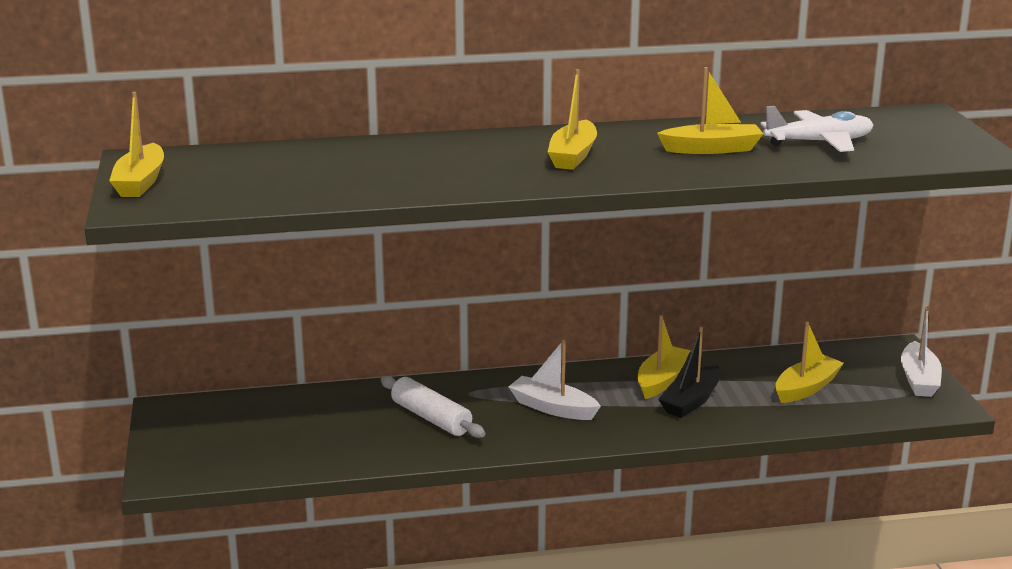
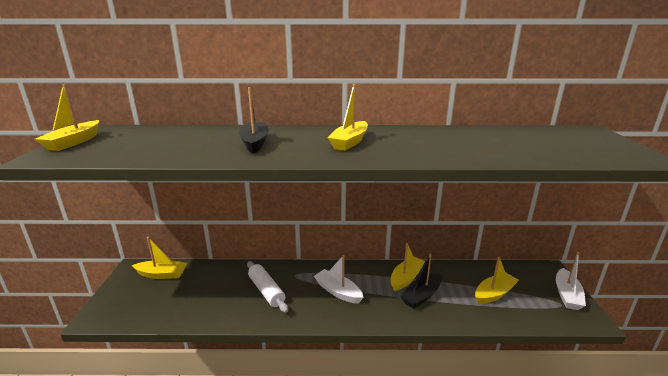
camera: 10 degrees right, 0 degrees up
yellow boat [657,67,763,154] -> yellow boat moved to [132,237,187,279]
white plane [760,106,873,152] -> none
none -> black boat [239,87,269,154]

